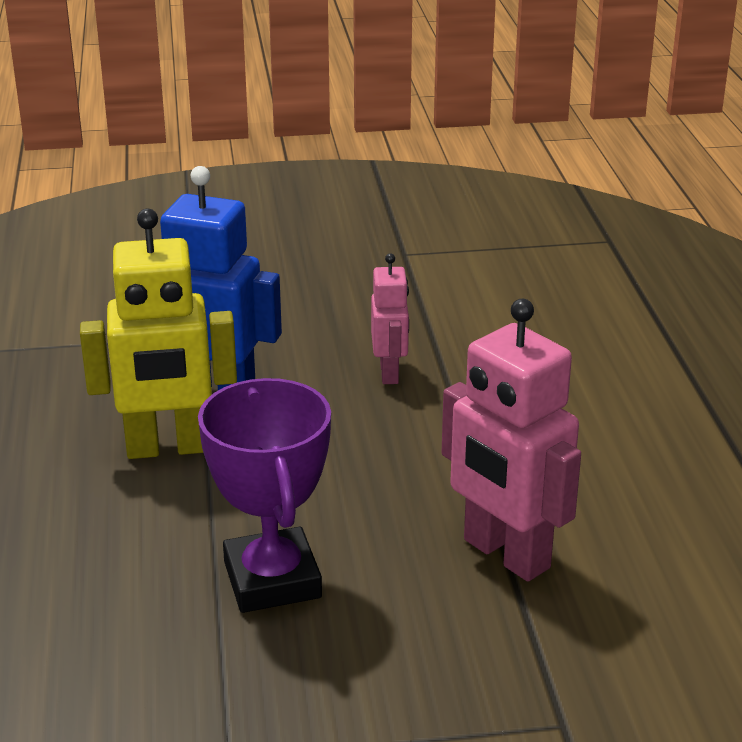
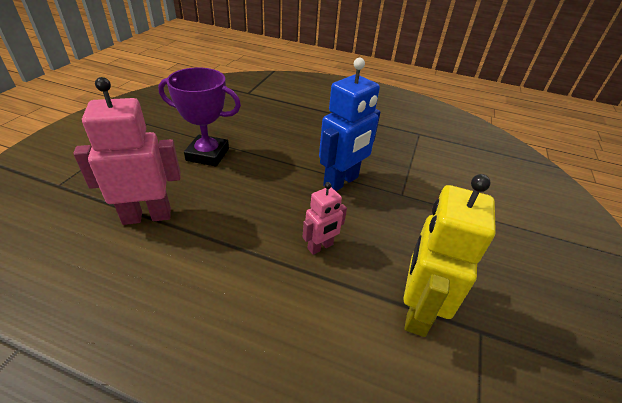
camera: 115 degrees right, 10 degrees up
yellow robot [80,209,237,459] -> yellow robot moved to [403,174,496,337]
pink robot [371,253,409,384] -> pink robot turned 60 degrees counterclockwise [303,182,347,255]

